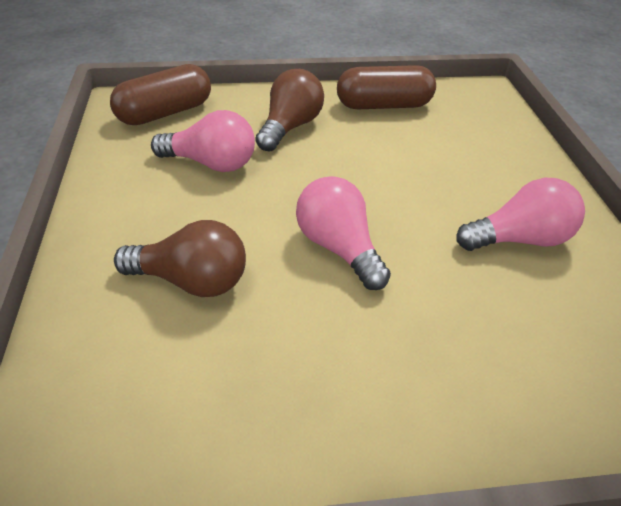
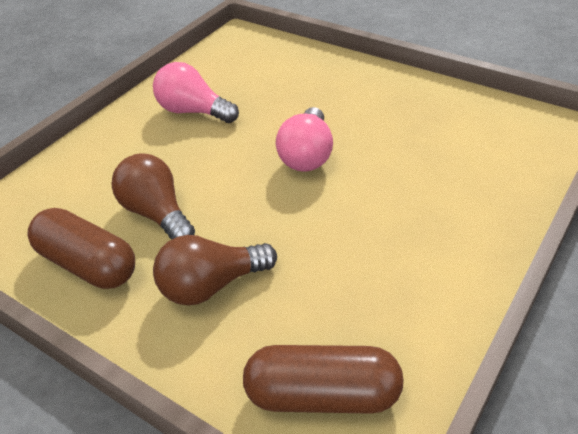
camera: 135 degrees left, 0 degrees up
brown light bulb [114,220,246,297] -> brown light bulb moved to [112,153,195,239]
pink light bulb [151,110,255,172] -> none

